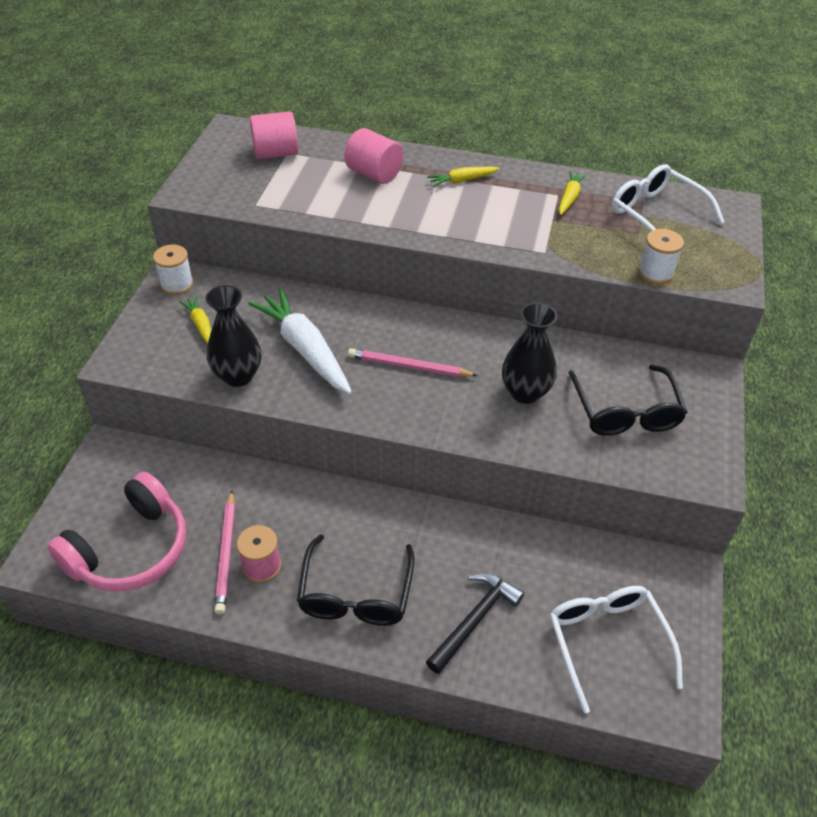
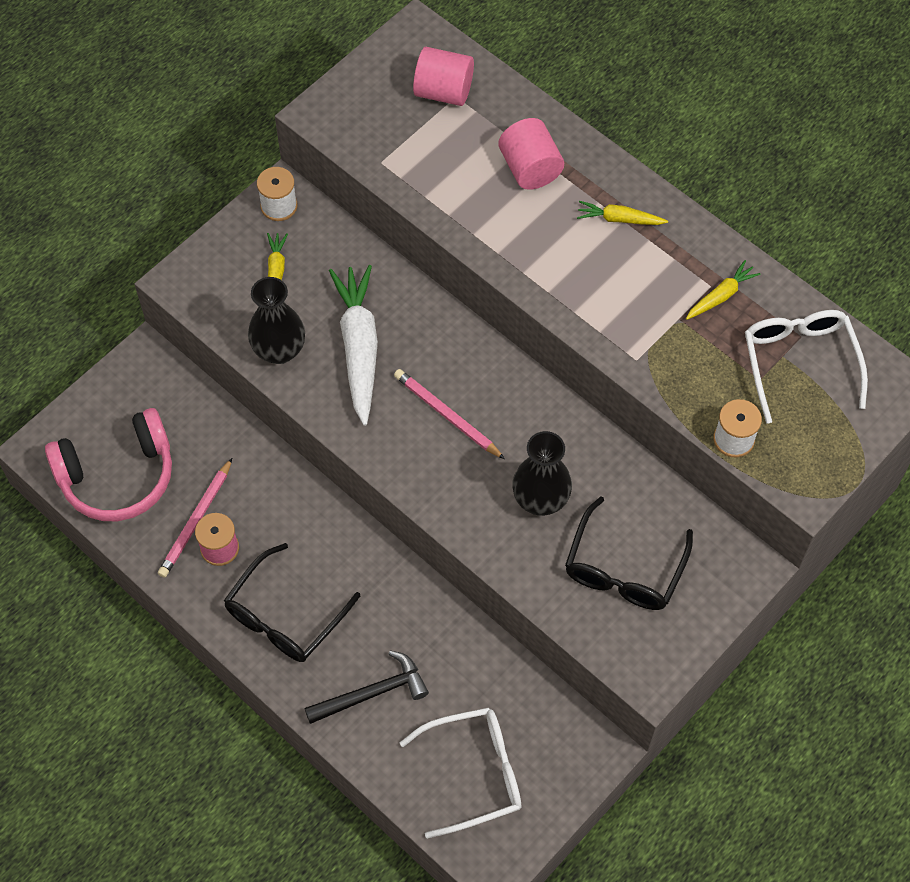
camera: 30 degrees right, 15 degrees up
white glasses [550,586,683,713] -> white glasses turned 60 degrees clockwise [400,707,521,839]

